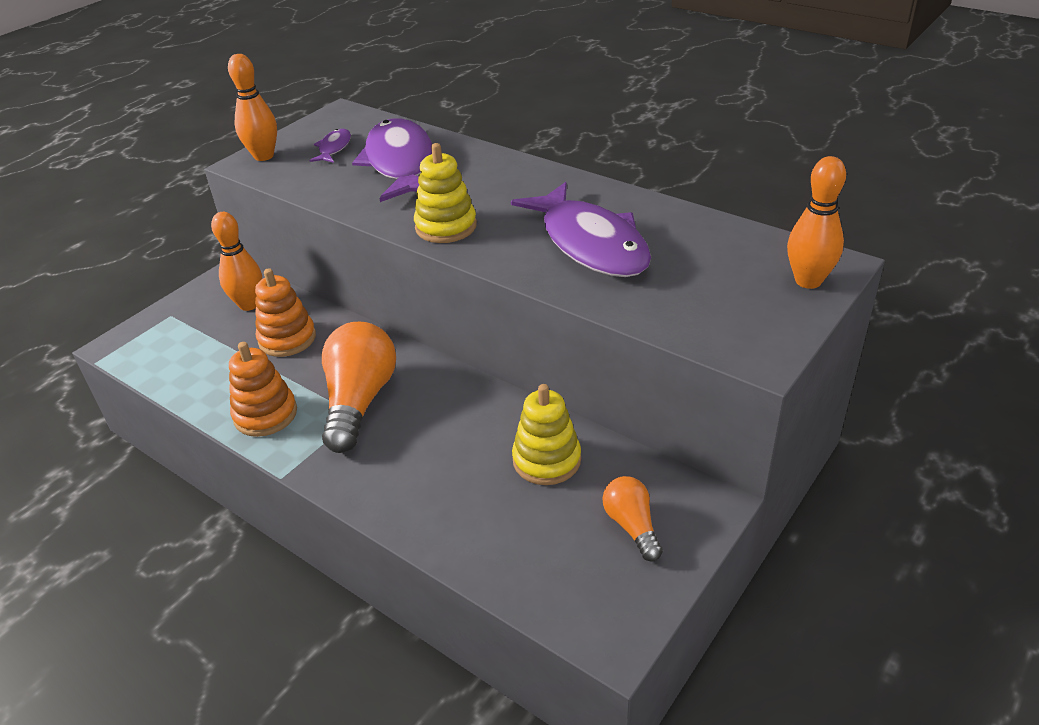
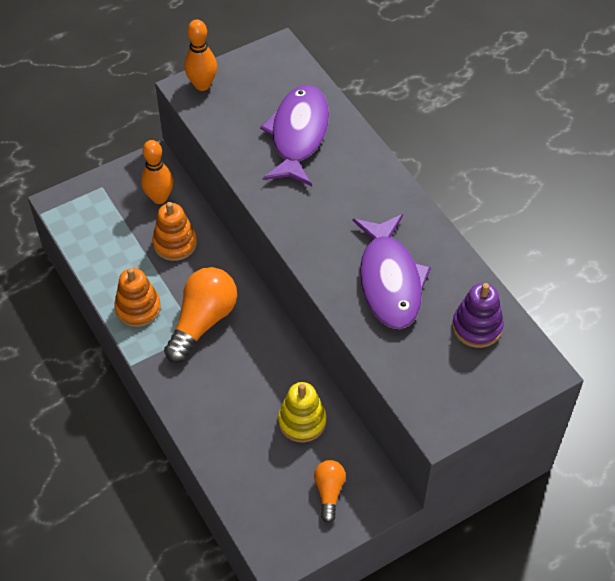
camera: 20 degrees right, 15 degrees up
purple fish [309,129,351,163] -> none
yellow stacking toy [414,143,477,243] -> none
orange bowling pin [787,156,846,289] -> none
none -> purple stacking toy [452,283,504,348]

